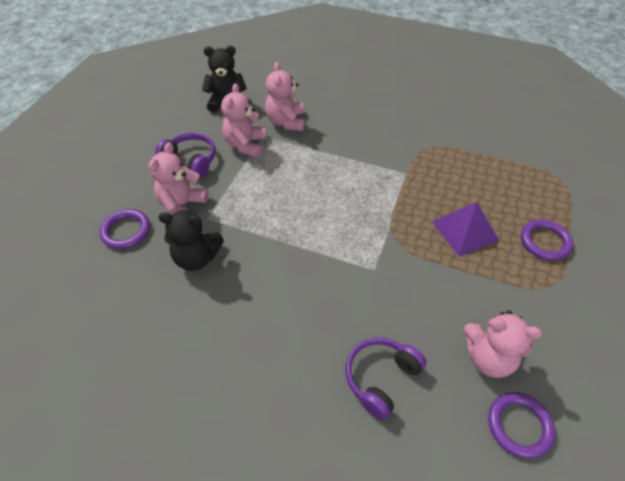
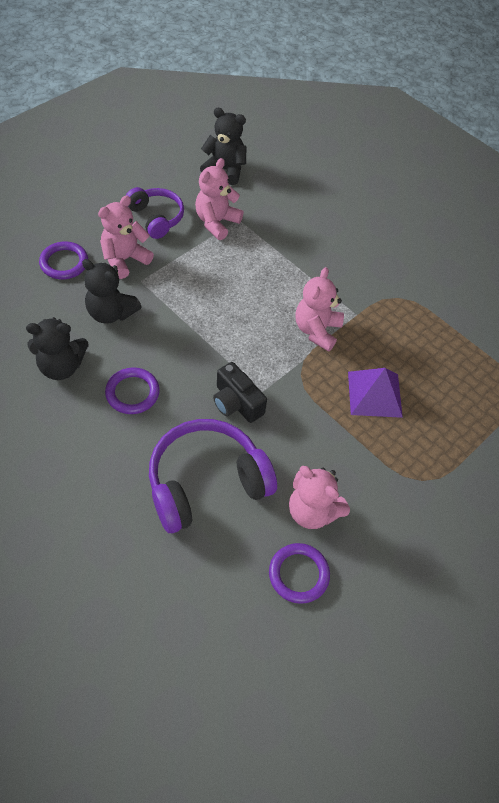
camera: 20 degrees right, 5 degrees up
pink teddy bear [265,62,305,131] -> pink teddy bear moved to [295,267,344,352]
purple headphones [346,337,426,420] -> purple headphones [149,419,277,533], size x1.65
purple ring [521,219,573,261] -> purple ring moved to [105,367,160,414]
none -> black teddy bear [26,317,89,380]
none -> black camera [213,362,267,423]

